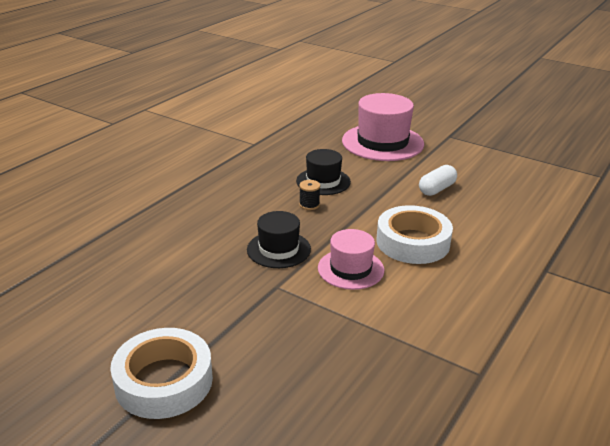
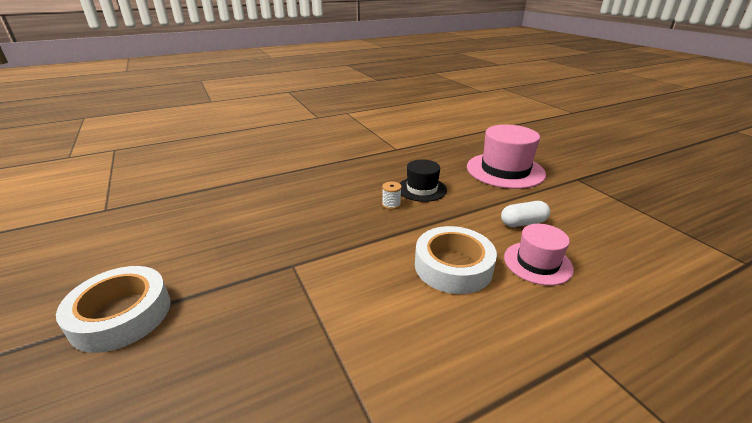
camera: 30 degrees right, 0 degrees up
black hat [247,211,311,268] -> none
black spool [299,180,320,210] -> white spool [382,182,402,210]
pink hat [318,229,384,290] -> pink hat moved to [504,224,574,286]

